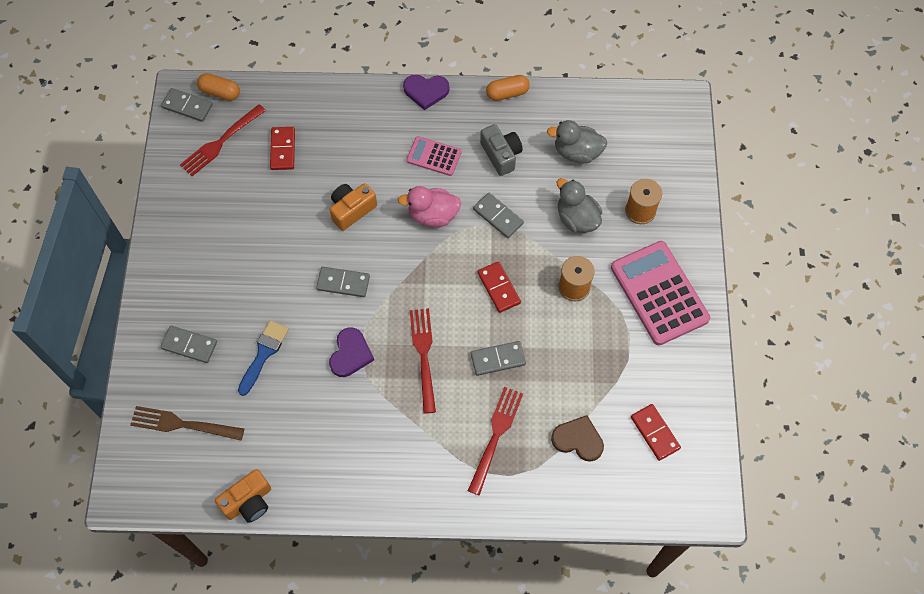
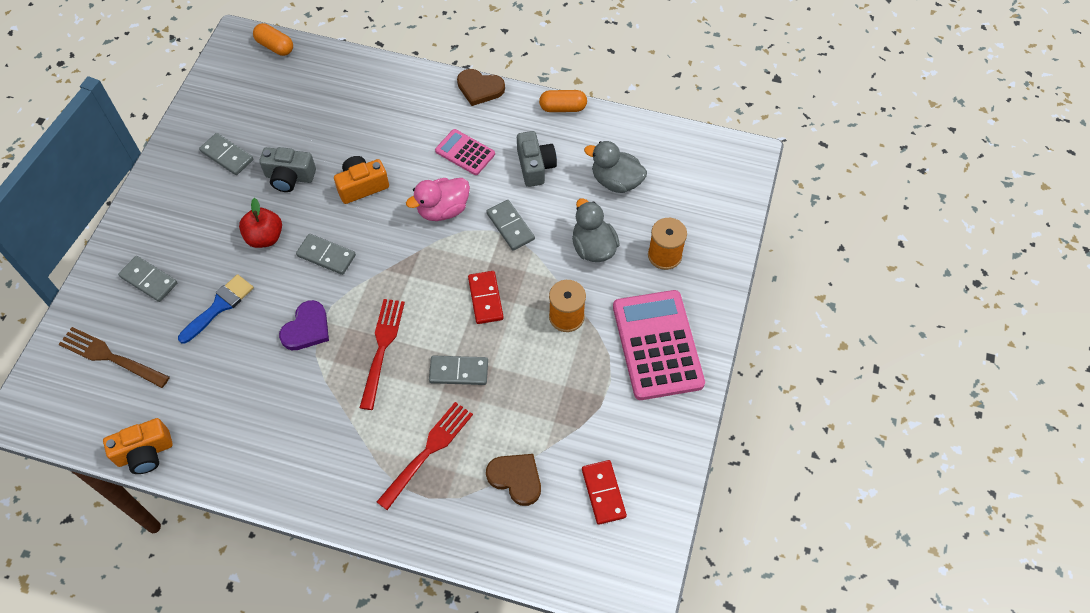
camera: 15 degrees right, 5 degrees down
grey domino [161,88,213,122] -> grey domino moved to [199,133,253,175]
red fork [180,104,266,176] -> none
red domino [270,127,295,170] -> none
pink duck [398,186,461,227] -> pink duck turned 45 degrees counterclockwise [406,178,470,221]
purple heart [403,74,450,110] -> brown heart [457,69,505,106]
none -> red apple [239,198,282,248]
none -> grey camera [259,147,316,192]

